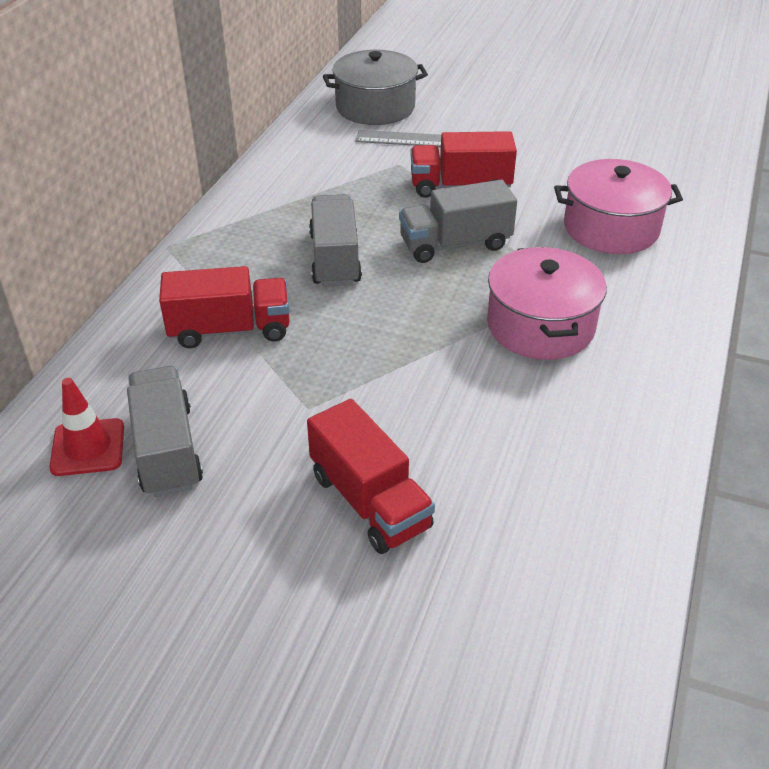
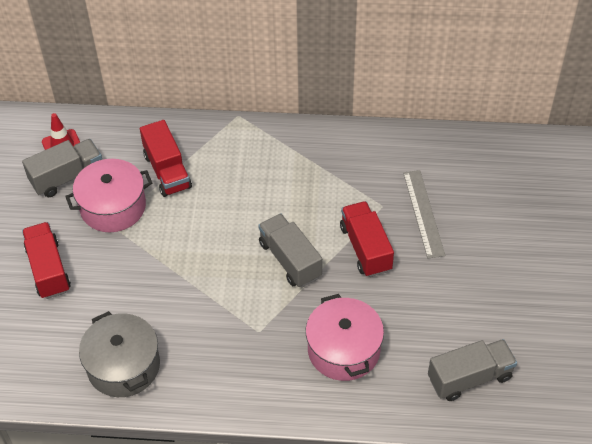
camera: 75 degrees right, 10 degrees up
red truck [307,399,435,554] -> red truck turned 120 degrees clockwise [22,222,71,299]
grey truck [309,194,362,287] -> grey truck moved to [428,339,517,401]
grey pot [323,50,428,125] -> grey pot moved to [79,311,160,397]
pink pot [487,247,607,360] -> pink pot moved to [65,159,152,232]

